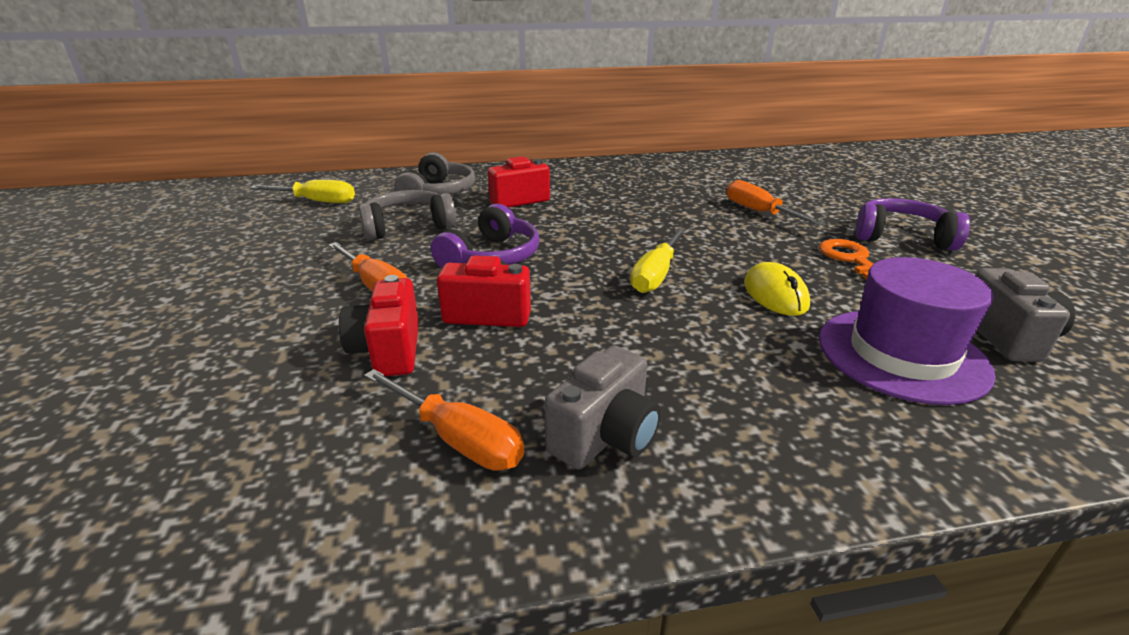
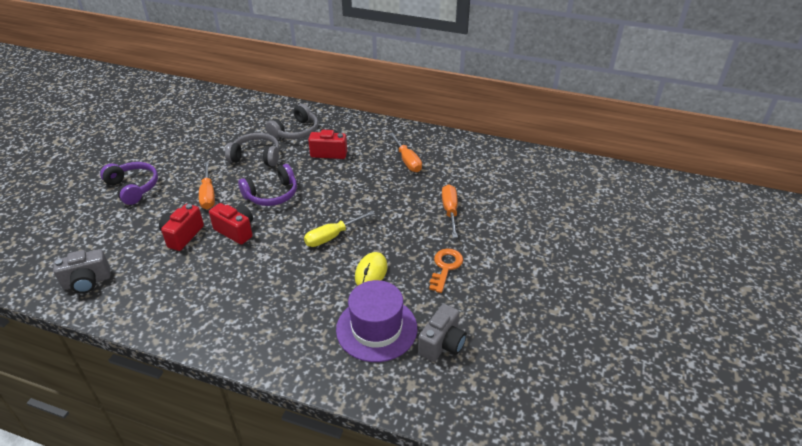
camera: 30 degrees right, 10 degrees up
yellow screwdriver [250,180,355,203] -> none
orange screwdriver [364,369,524,471] -> orange screwdriver moved to [389,132,422,172]
grey camera [545,345,661,469] -> grey camera moved to [53,249,111,293]
purple headphones [856,198,970,251] -> purple headphones moved to [100,162,158,205]

